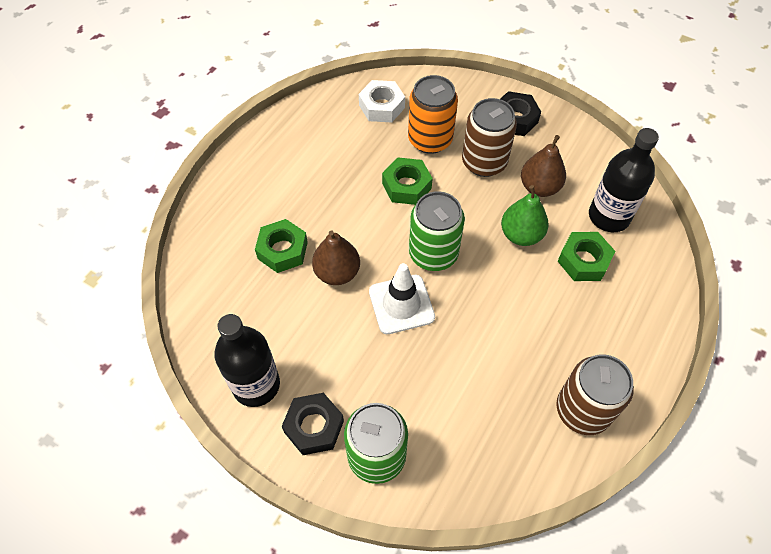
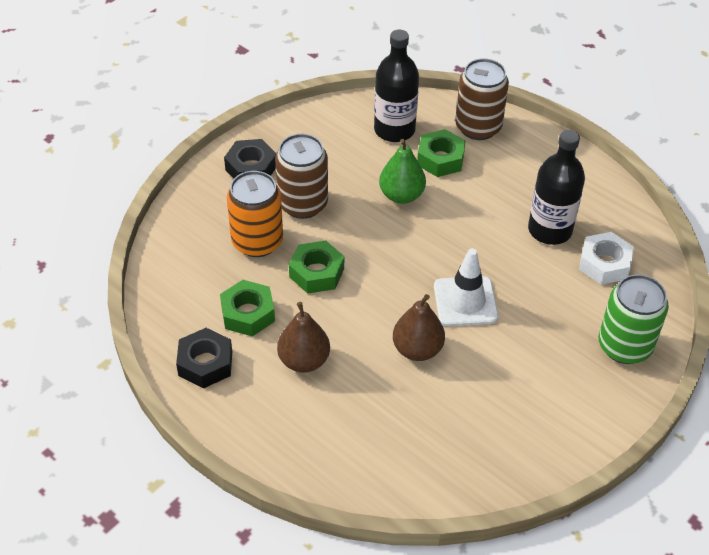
camera: 80 degrees left, 10 degrees down
black bottle [214,314,280,407] -> black bottle moved to [528,130,585,245]
green nut [255,219,308,273] -> green nut moved to [220,280,275,336]
black nut [282,393,344,455] -> black nut moved to [176,328,232,389]
white nut [359,80,405,122] -> white nut moved to [579,232,634,285]
green can [409,191,465,271] -> none
brown pear [521,135,566,197] -> brown pear moved to [277,302,330,373]
brown can [556,354,634,435] -> brown can moved to [455,58,509,140]

